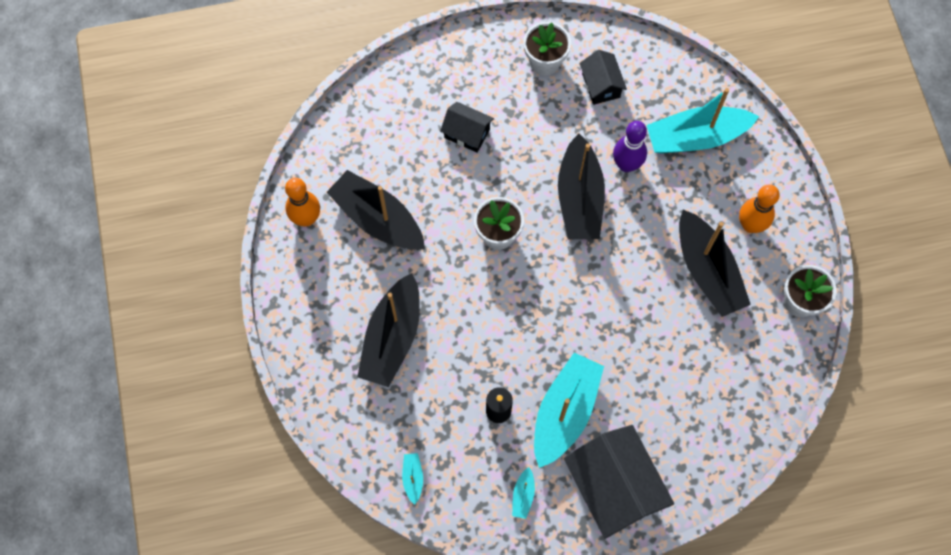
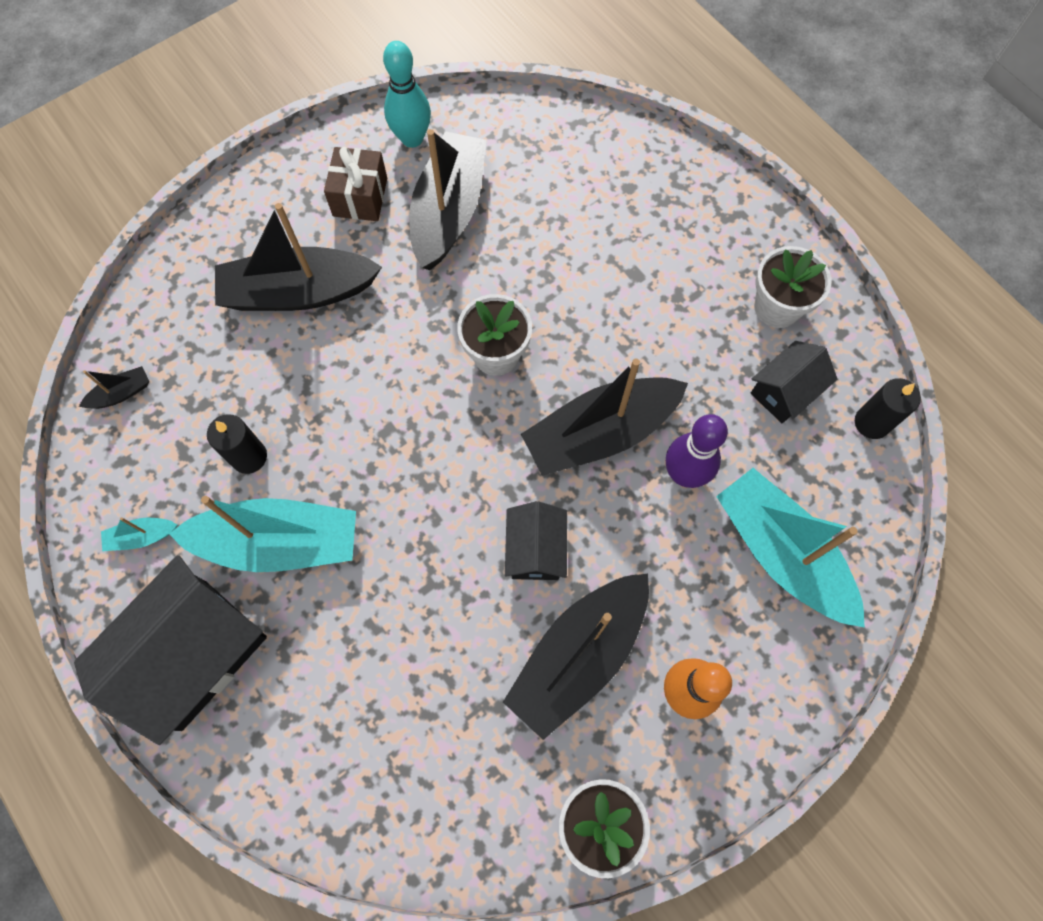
camera: 65 degrees right, 0 degrees up
orange bowling pin [285,178,320,226] -> turquoise bowling pin [383,41,431,148]
turquoise boat [402,453,423,505] -> black boat [79,366,149,409]
black house [440,102,494,153] -> black house moved to [505,501,567,580]
none -> brown gift [324,147,387,221]
none -> black candle [855,378,921,439]

